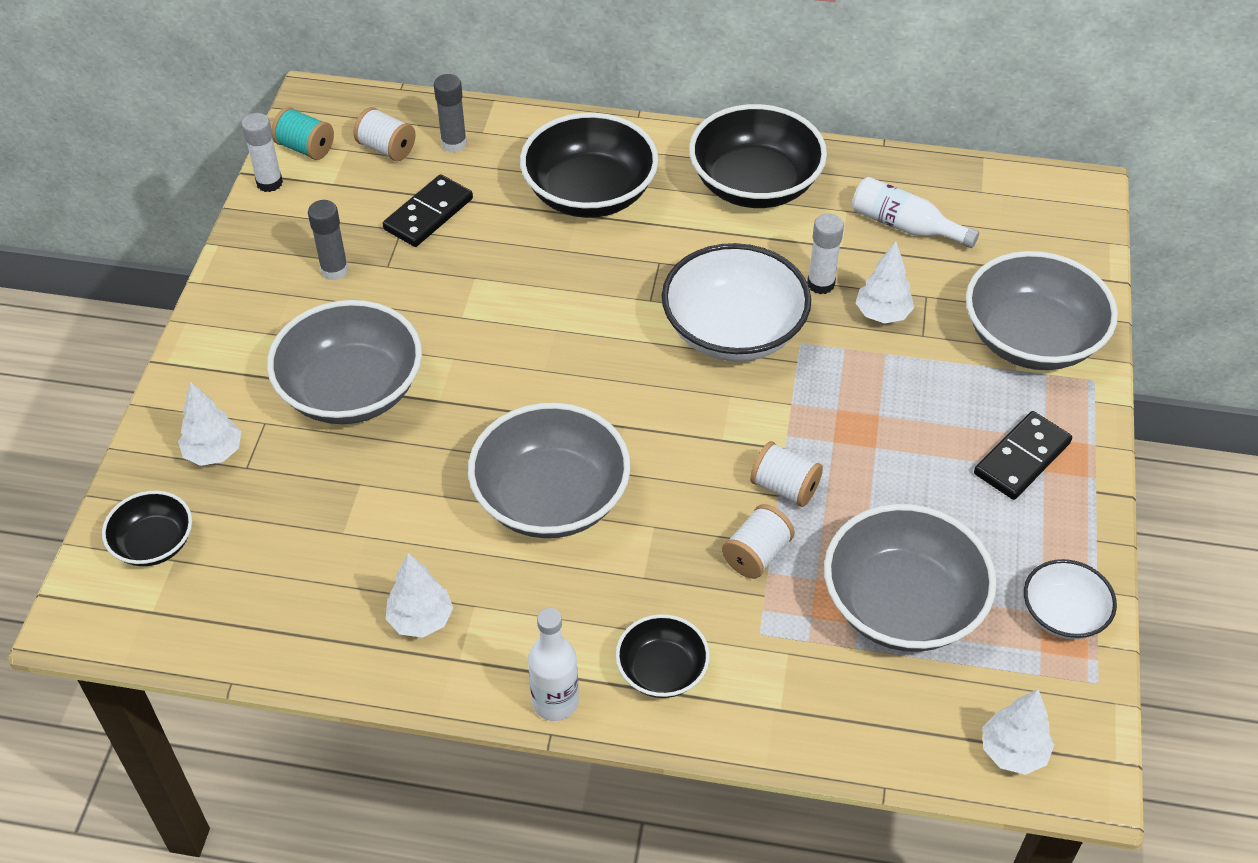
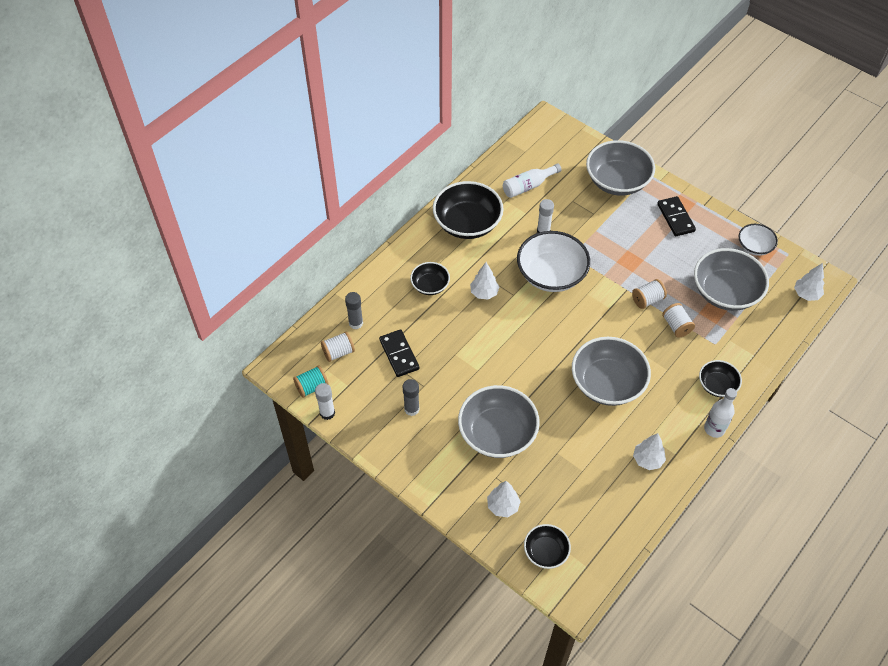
camera: 60 degrees left, 5 degrees up
black bowl [520,113,659,218] -> black bowl [410,262,450,295], size x0.54
white tree [856,241,914,324] -> white tree moved to [470,262,499,300]

